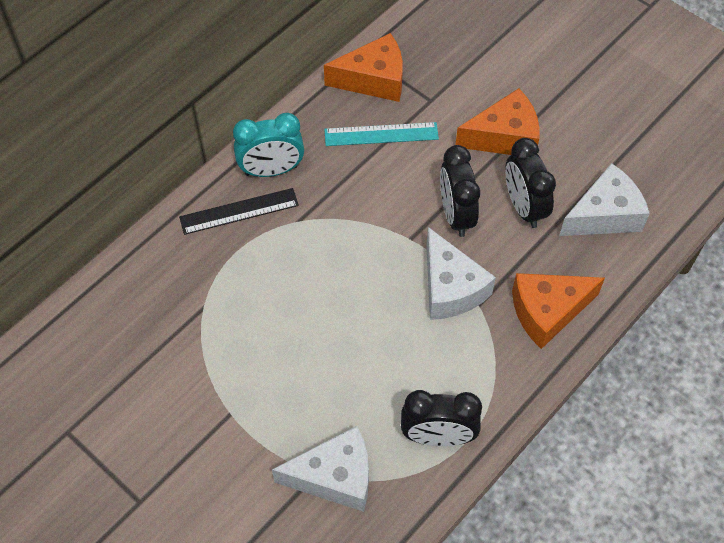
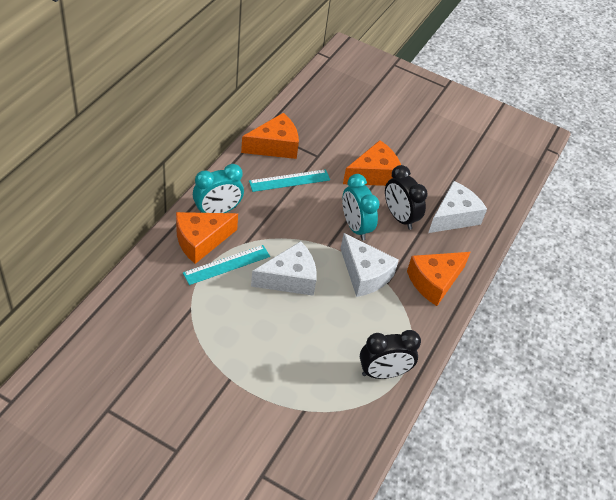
camera: 20 degrees left, 10 degrees down
black ruler [179,188,299,235] -> orange cheese [176,212,238,264]
white cheese [272,426,369,512] -> white cheese moved to [251,241,317,296]
black clock [440,145,480,237] -> turquoise clock [342,174,380,240]
none -> turquoise ruler [183,245,270,285]

